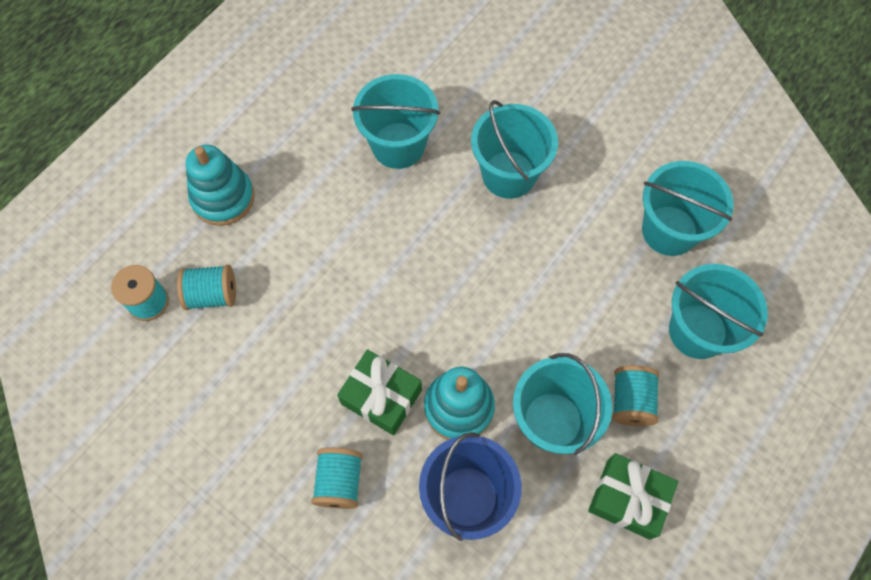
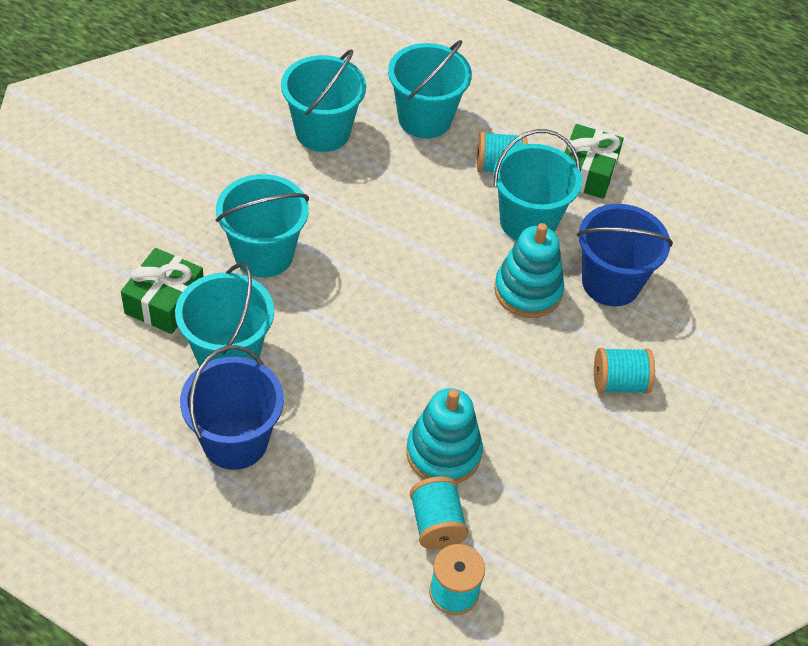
camera: 100 degrees left, 15 degrees down
turquoise stacking toy [186,145,255,226] -> turquoise stacking toy moved to [406,388,483,484]
green gift [337,349,422,435] -> green gift moved to [121,248,204,334]
none -> blue bucket [180,345,284,470]

